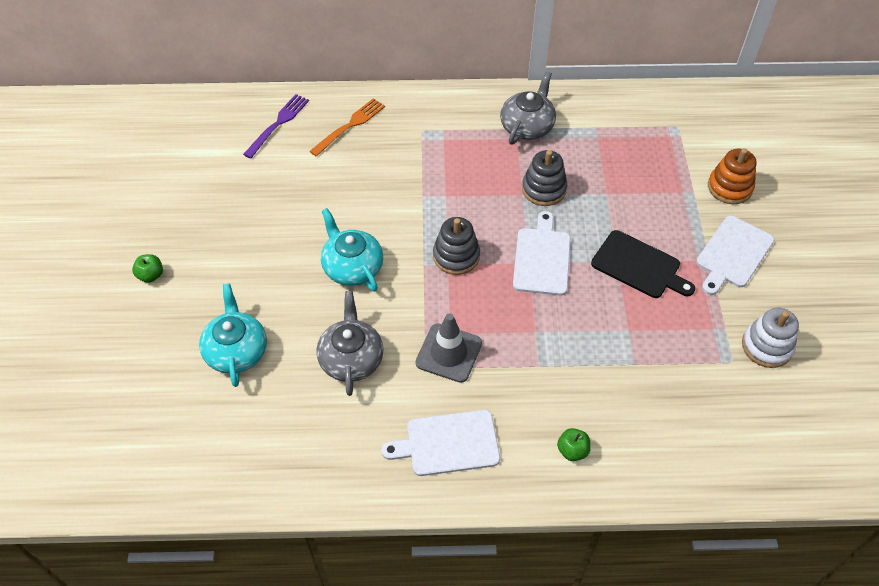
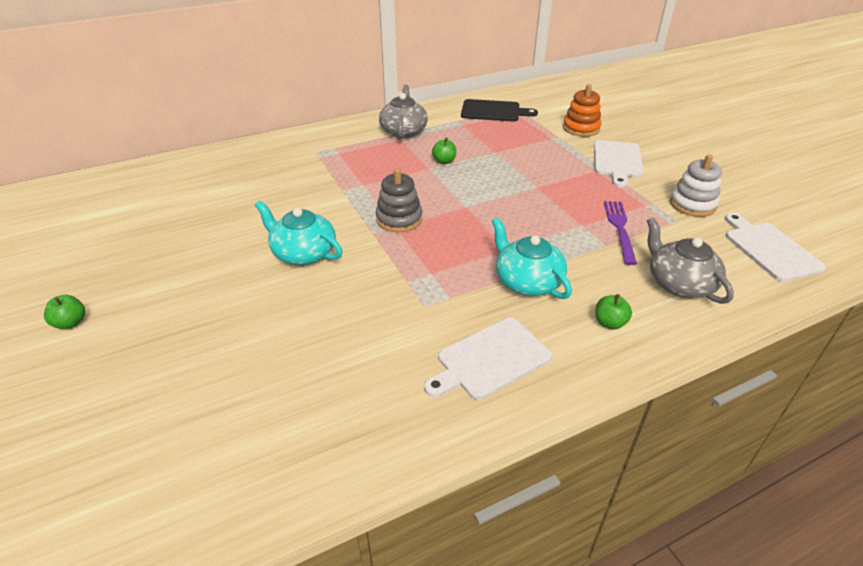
camera: 25 degrees left, 15 degrees down
turquoise teapot [199,284,267,387] -> turquoise teapot moved to [492,217,572,299]
purple fork [243,94,309,158] -> purple fork moved to [604,201,637,265]
orange fork [309,98,385,156] -> none
grey teapot [316,291,384,396] -> grey teapot moved to [647,217,734,304]
grey traffic cone [416,313,482,383] -> none
white cutting board [513,211,571,296] -> white cutting board moved to [725,213,826,282]
grey stacking toy [522,150,567,206] -> green apple [432,138,456,164]
black cutting board [591,230,695,298] -> black cutting board moved to [461,99,538,122]

